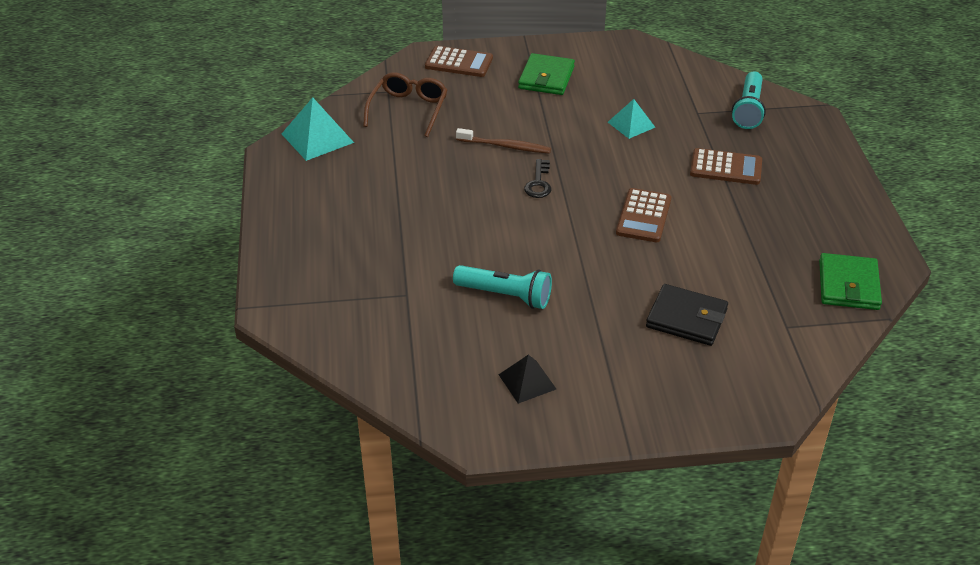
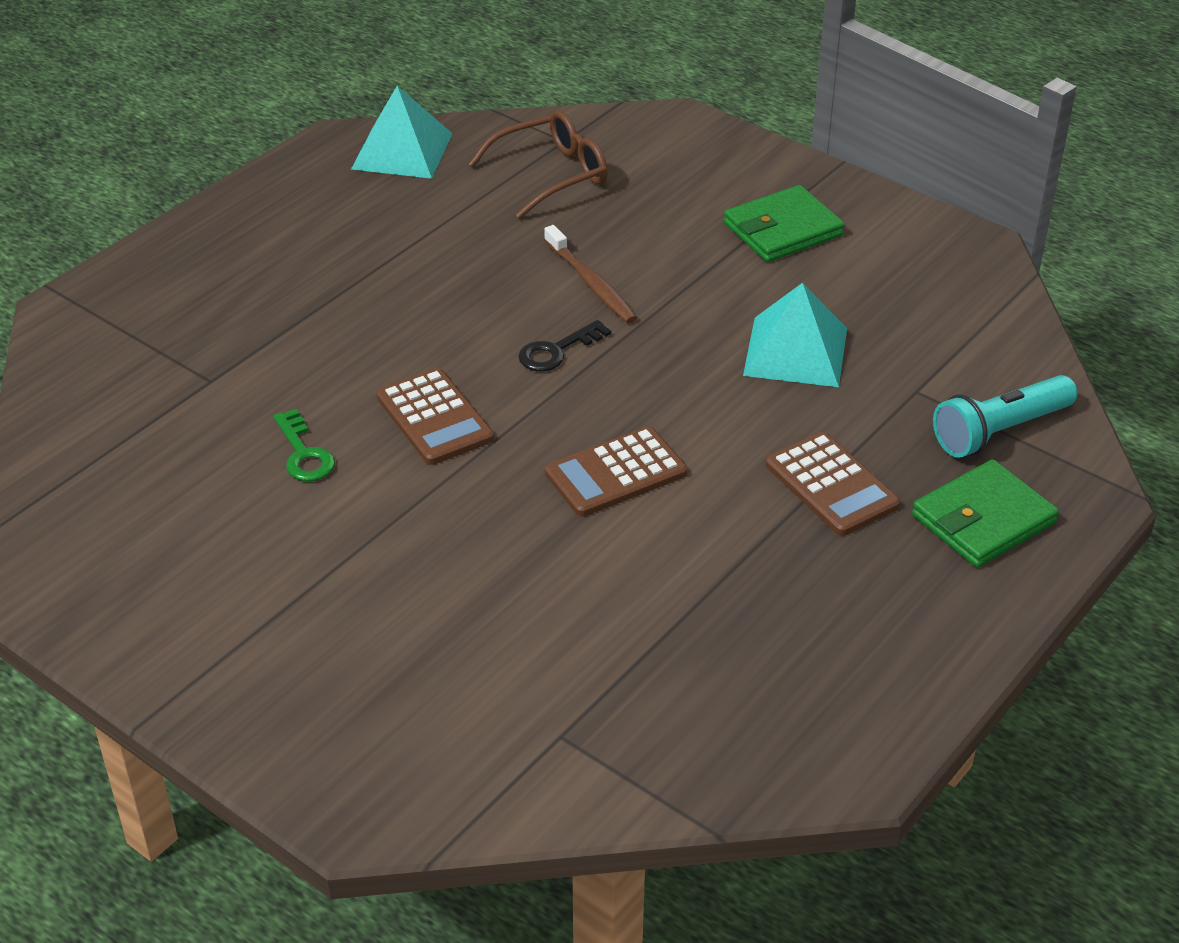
camera: 45 degrees right, 0 degrees up
brown calculator [425,46,493,77] -> brown calculator moved to [376,368,494,465]
turquoise flashlight [453,265,552,309] -> green key [273,409,335,481]
black pyramid [499,355,556,404] -> none
turquoise pyramid [608,99,655,139] -> turquoise pyramid [743,283,847,387], size x1.55
black wallet [646,284,728,346] -> none
green wallet [819,253,882,310] -> green wallet moved to [912,459,1059,568]

